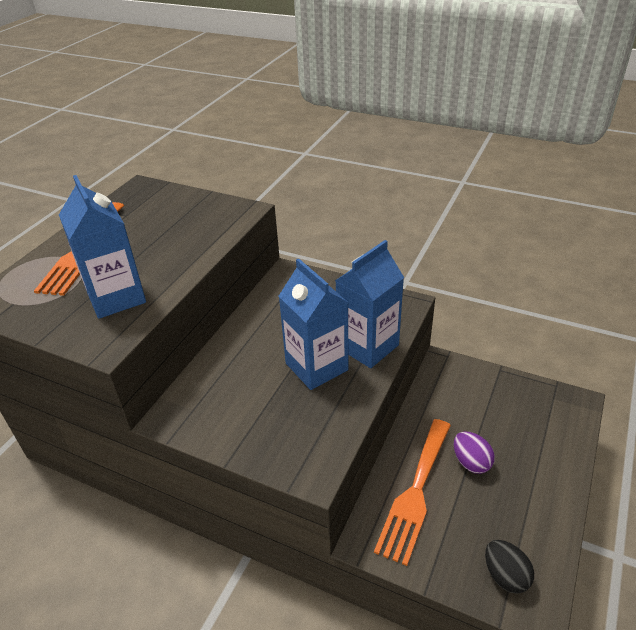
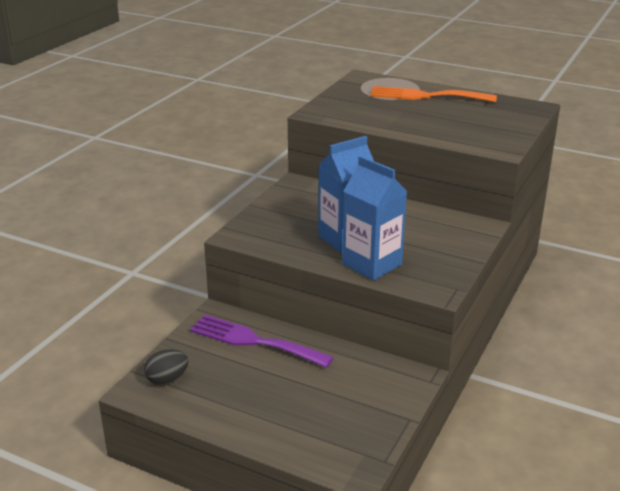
camera: 90 degrees right, 10 degrees down
blue carton [59,175,146,319] -> none
orange fork [374,419,451,566] -> purple fork [190,315,334,368]
purple egg [454,432,495,474] -> none

